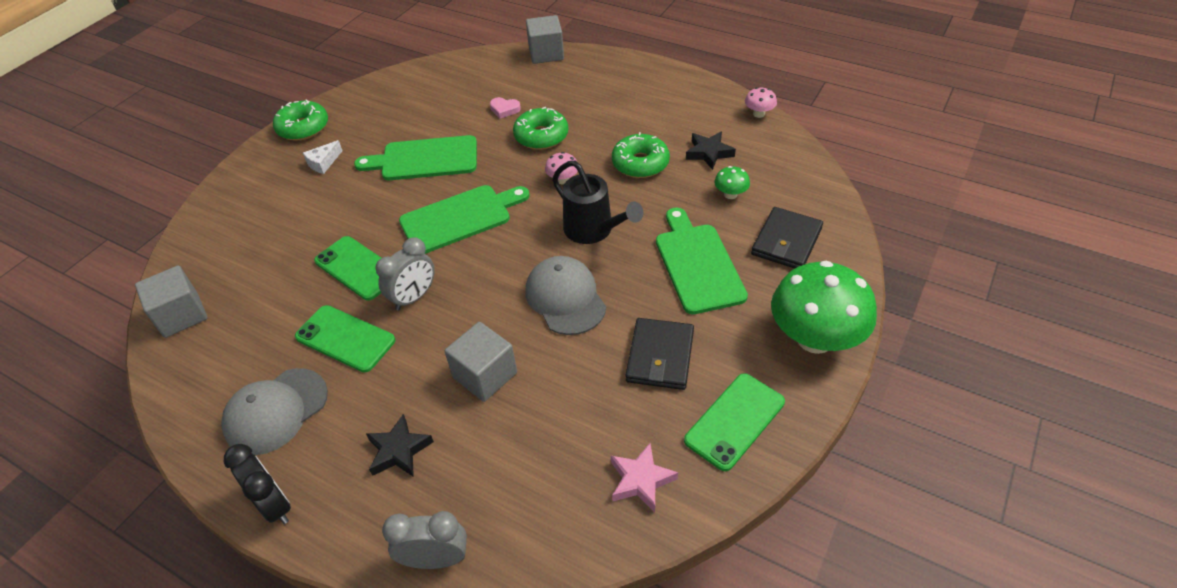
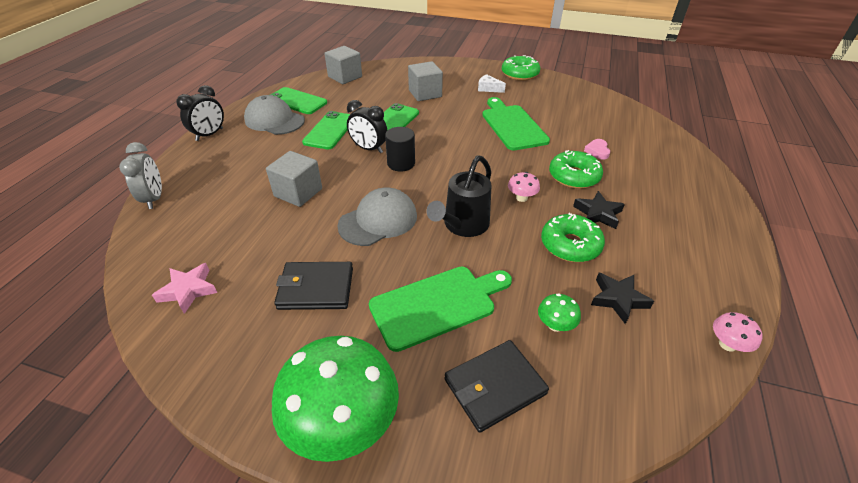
camera: 75 degrees right, 5 degrees down
black star [366,414,434,477] -> black star moved to [573,191,625,229]
grey clock [376,237,435,311] -> black clock [347,100,387,153]
green cutting board [399,185,530,254] -> none
grey cube [526,15,564,64] -> grey cube moved to [408,61,443,101]
green phone [684,373,785,471] -> green phone moved to [270,87,327,114]
black wallet [751,207,823,269] -> black wallet turned 45 degrees counterclockwise [444,340,549,433]
none -> black cylinder [385,127,415,171]

